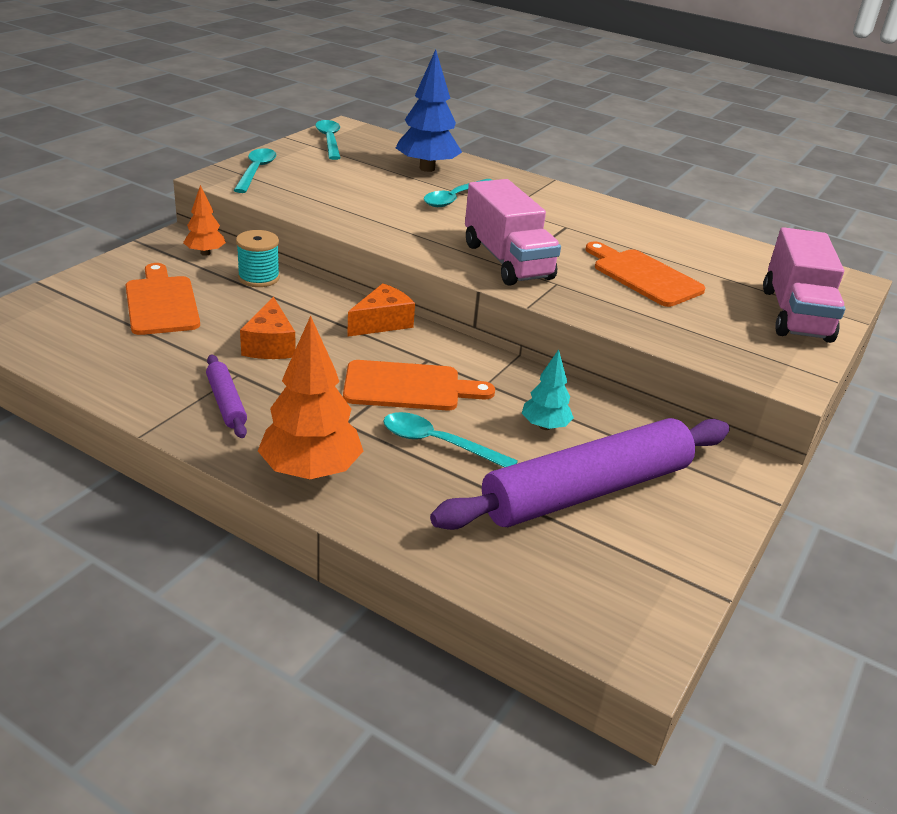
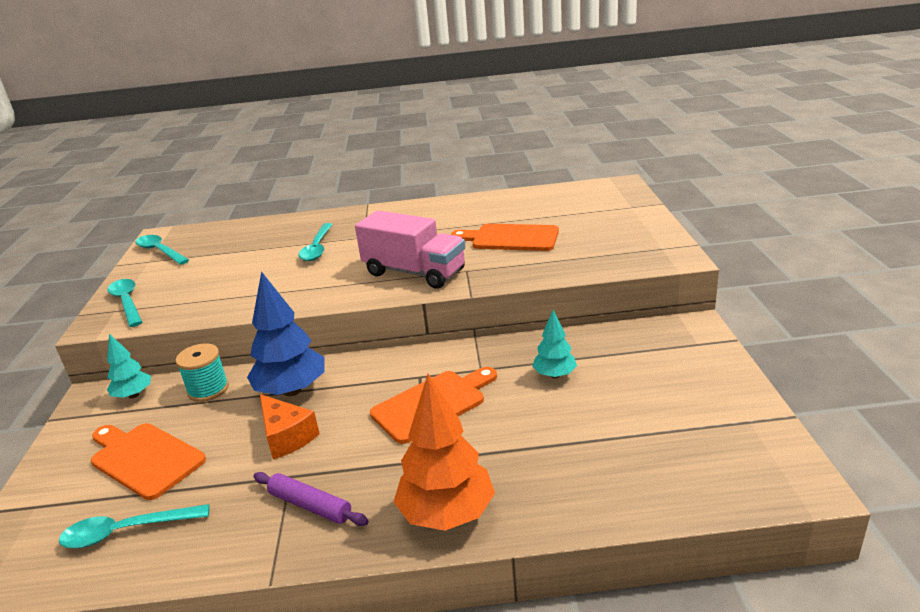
camera: 30 degrees left, 5 degrees down
orange tree [183,185,226,256] -> turquoise tree [107,334,151,399]
orange cheese [347,283,415,337] -> none
turquoise spoon [383,412,518,467] -> turquoise spoon moved to [59,504,210,548]
blue tree [396,49,462,172] -> blue tree moved to [247,271,324,396]
purple rolling pin [430,418,730,530] -> none
pink truck [763,227,845,343] -> none

